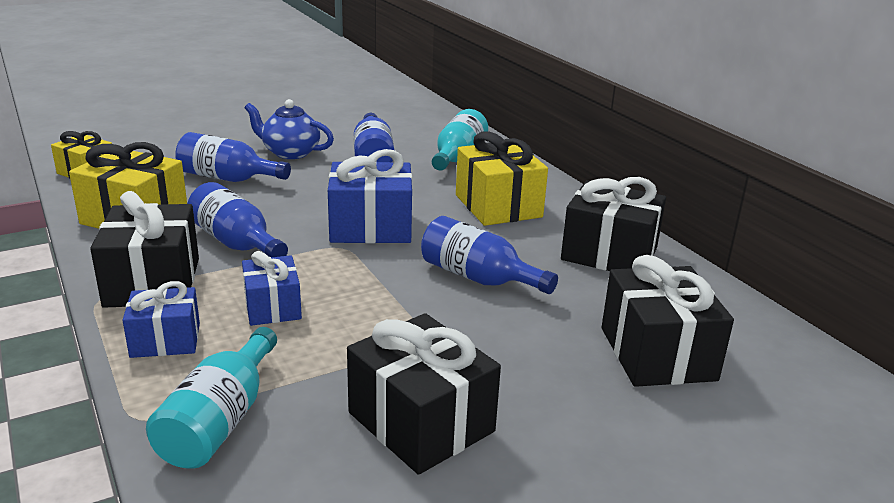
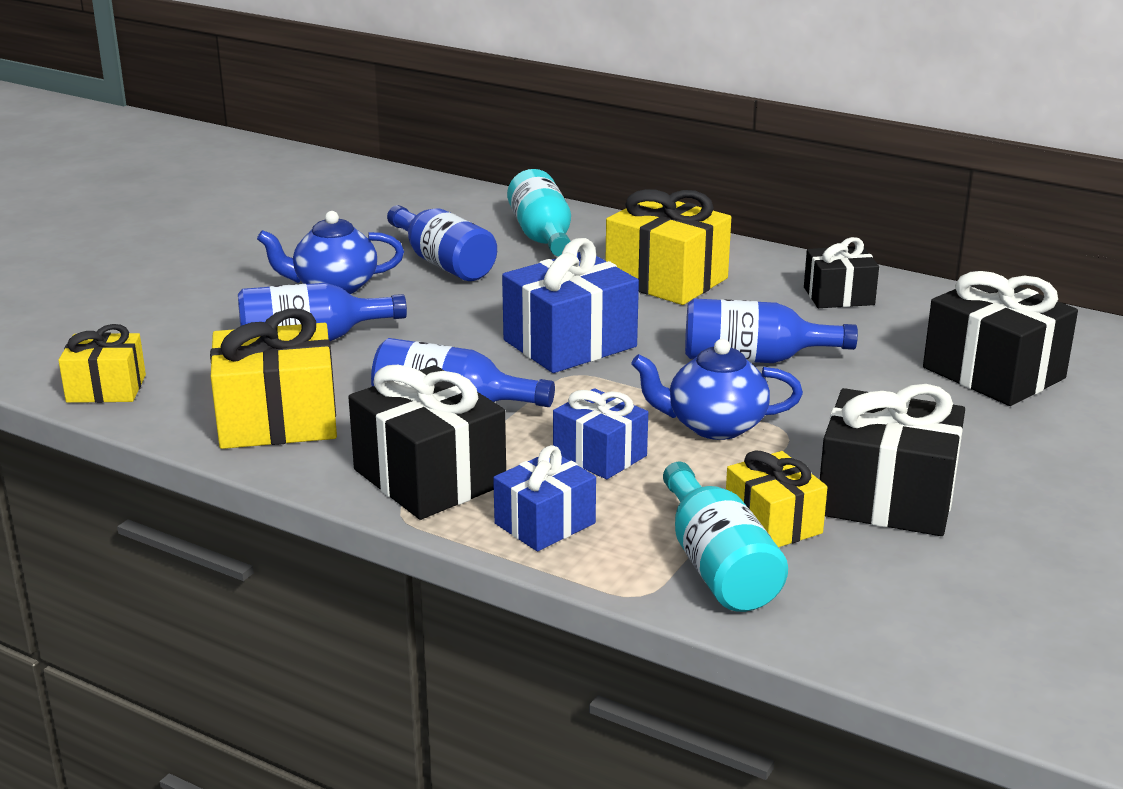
camera: 30 degrees left, 0 degrees up
black gift [561,177,666,271] -> black gift [804,237,879,308], size x0.61
none -> blue teapot [631,339,803,440]
none -> yellow gift [726,450,828,547]

